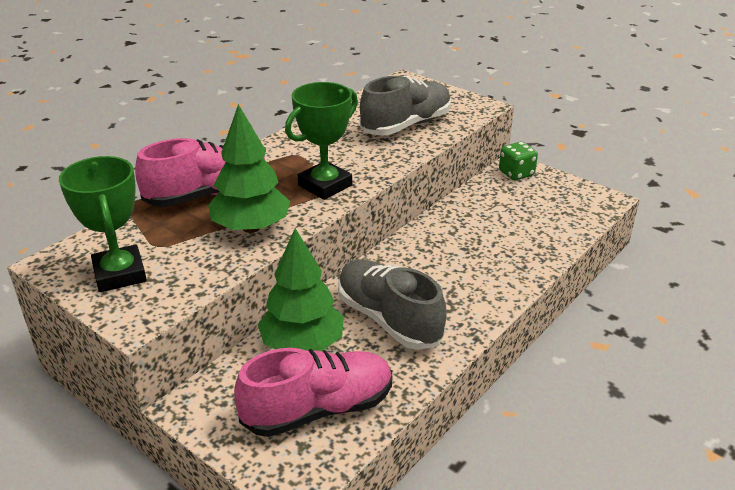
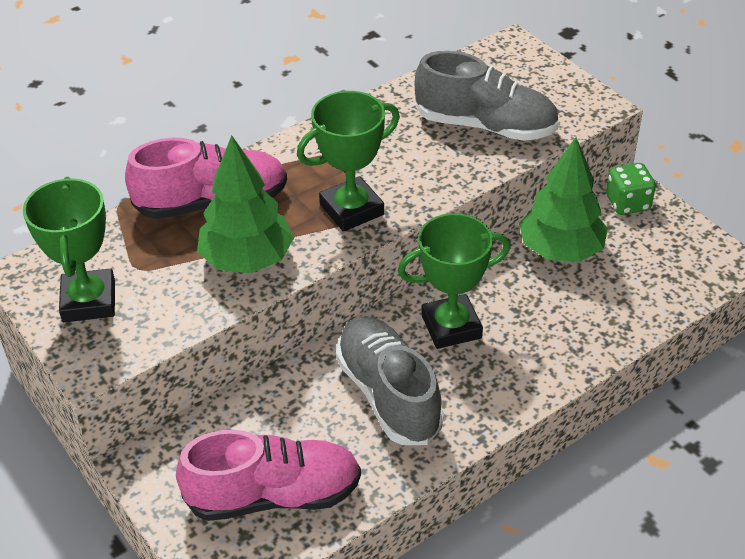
camera: 15 degrees right, 10 degrees up
green tree [258,228,344,351] -> green tree moved to [519,137,608,262]
grey shoe [360,76,451,136] -> grey shoe turned 45 degrees clockwise [415,51,559,141]
none -> green trophy [398,213,511,349]

